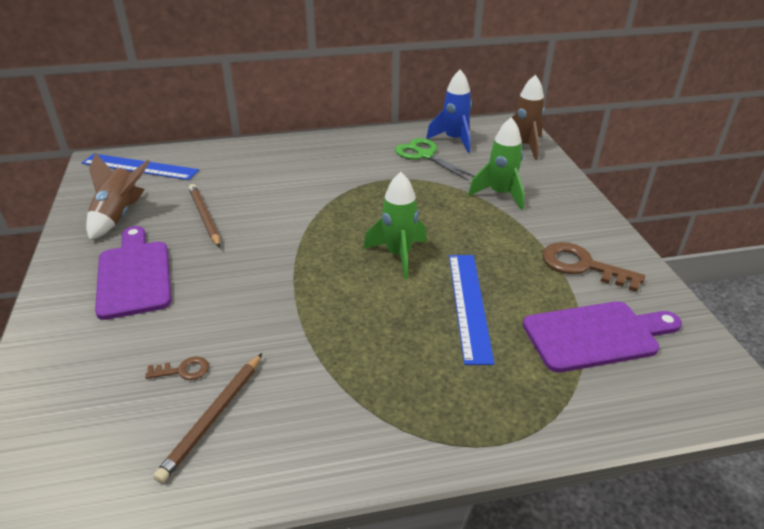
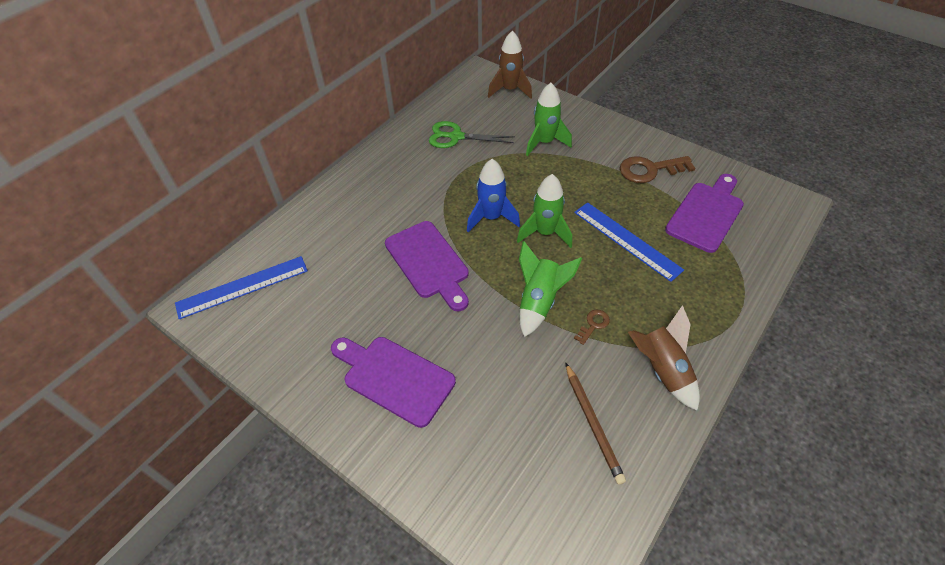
camera: 40 degrees left, 15 degrees up
brown rocket [86,153,150,240] -> brown rocket moved to [628,305,700,411]
brown key [145,357,209,380] -> brown key moved to [574,310,610,345]
brown pencil [189,184,220,247] -> none
blue rocket [426,69,472,153] -> blue rocket moved to [467,159,520,232]
none -> purple cutting board [385,221,469,311]
none -> green rocket [519,241,582,337]

